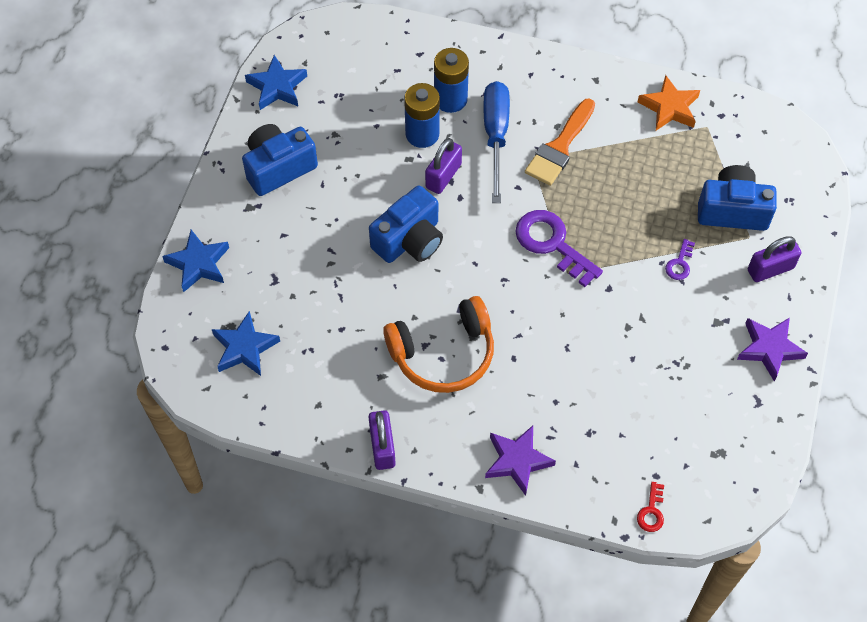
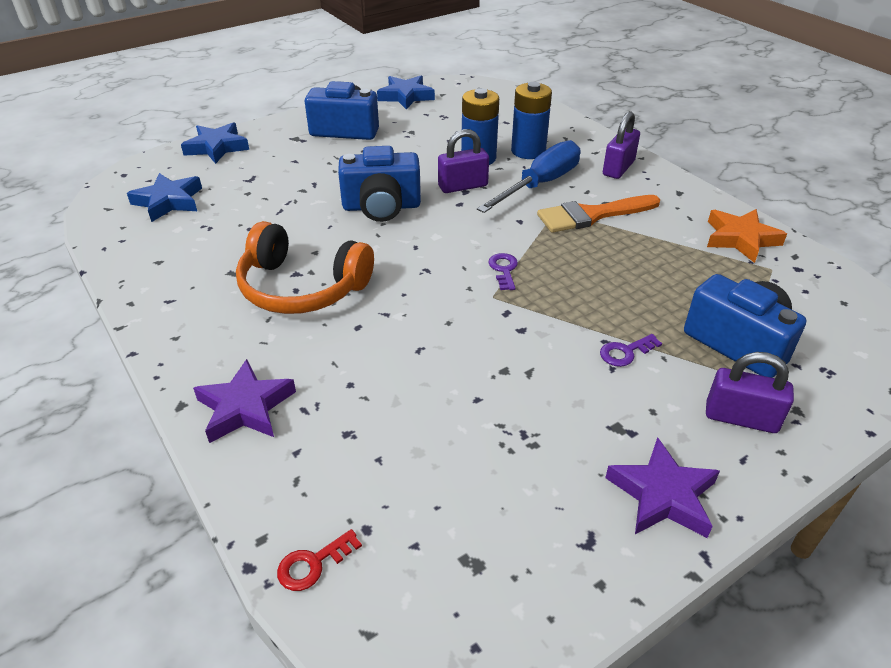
camera: 40 degrees right, 20 degrees down
purple padlock [369,410,396,470] -> purple padlock moved to [603,111,640,179]
purple key [515,210,603,287] -> purple key [488,253,518,290], size x0.48

